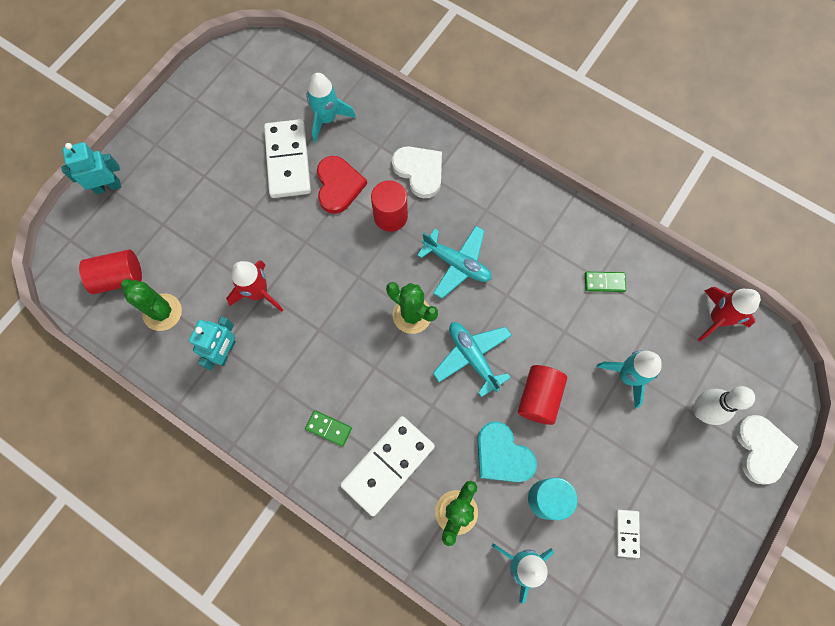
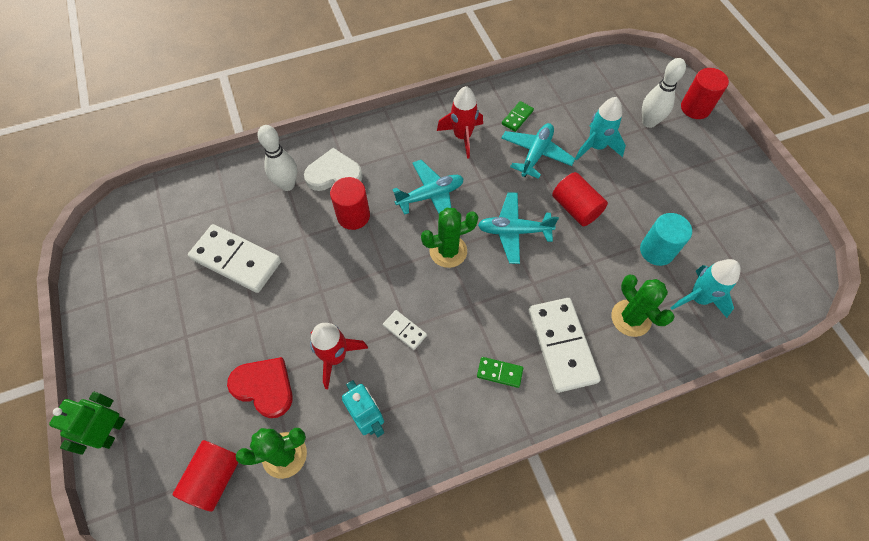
camera: 55 degrees left, 10 degrees down
turquoise robot [61,142,121,194] -> green robot [49,392,126,455]
green domino [305,410,352,447] -> green domino turned 45 degrees clockwise [477,357,523,388]
turquoise rocket [306,73,356,143] -> none
red heart [317,156,367,214] -> red heart moved to [227,357,293,418]
turquoise heart [477,421,537,482] -> none
white domino [616,510,640,558] -> white domino moved to [383,310,427,350]
red rocket [698,287,760,341] -> red rocket moved to [437,86,483,159]
white heart [736,415,798,485] -> red cylinder [681,68,729,119]
none -> white bowling pin [258,125,297,191]
none -> turquoise plane [501,123,575,179]

